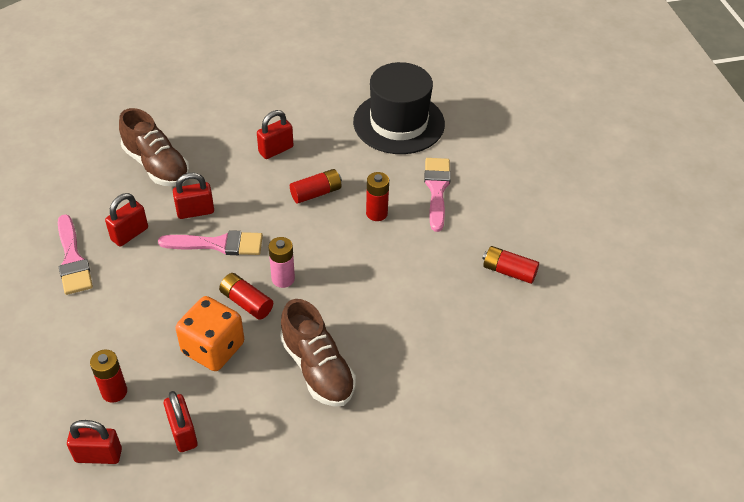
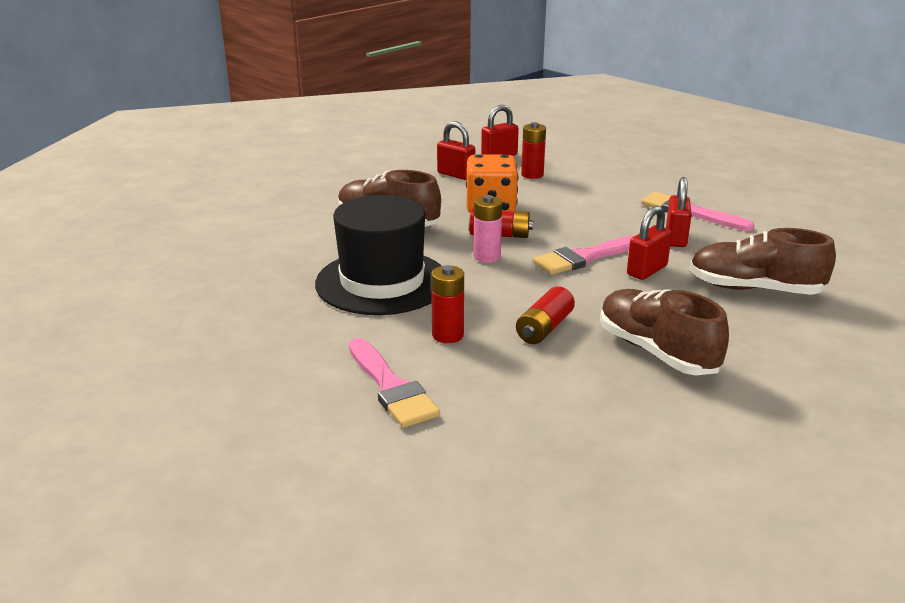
camera: 150 degrees right, 20 degrees down
red padlock [257,110,294,159] -> brown shoe [600,289,729,375]
black hat [353,62,445,154] -> black hat moved to [315,195,442,315]
red battery [482,246,539,284] -> none

